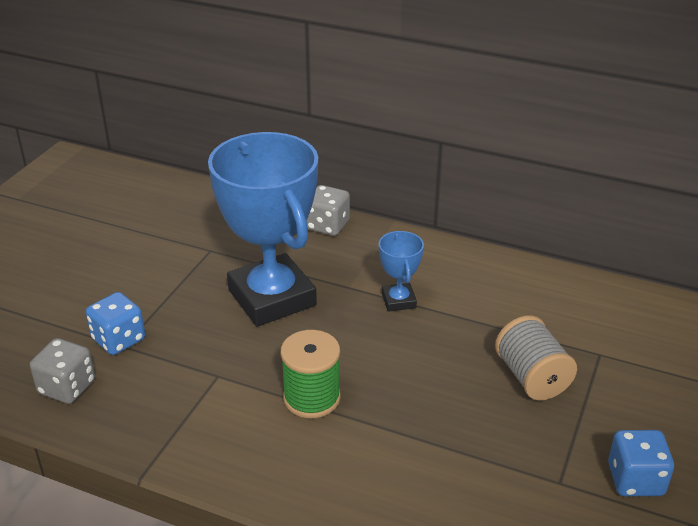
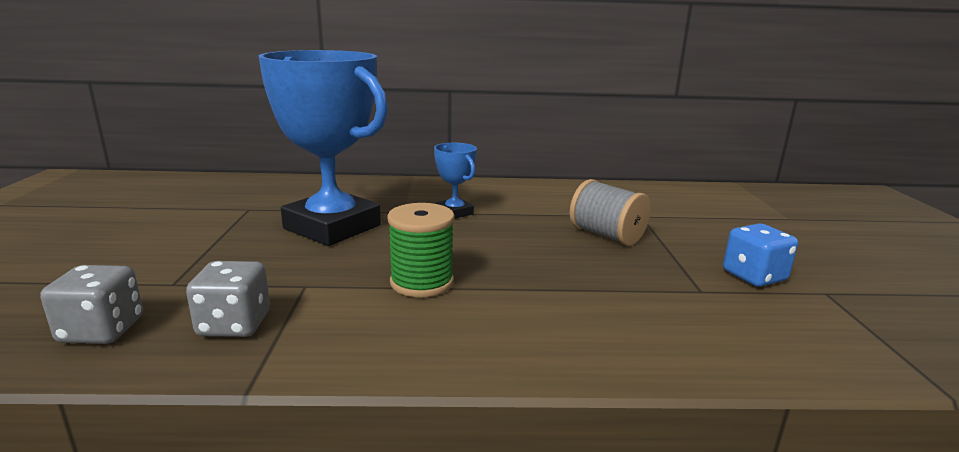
camera: 25 degrees left, 15 degrees down
blue dice [86,292,145,355] -> none
grey dice [306,185,350,236] -> grey dice moved to [186,261,270,337]

